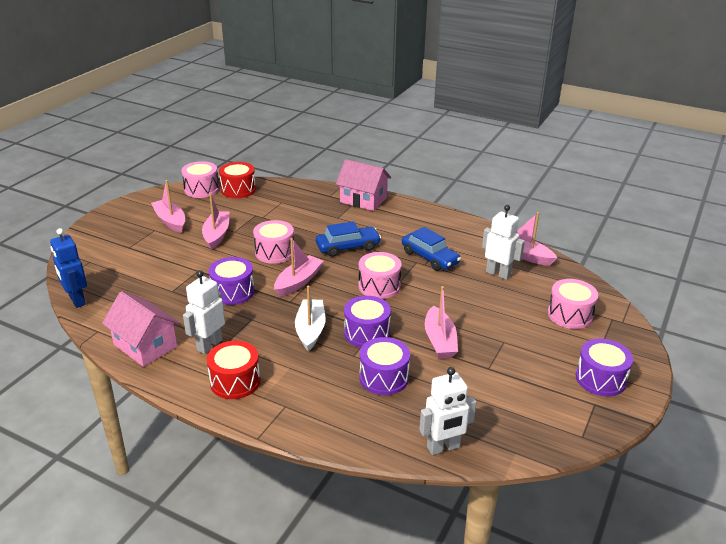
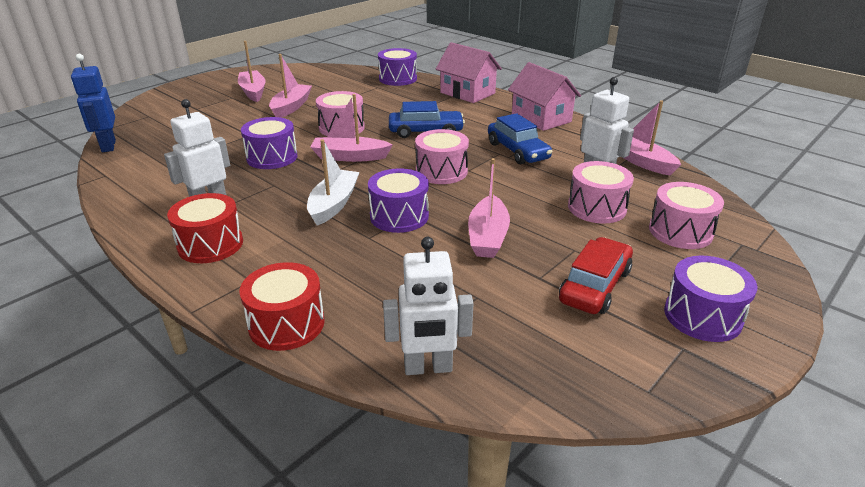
camera: 15 degrees right, 0 degrees up
pink house [102,291,180,367] -> pink house moved to [508,62,581,131]
pink drum [181,161,219,198] -> pink drum moved to [568,161,634,224]
red drum [219,162,256,198] -> red drum moved to [239,262,325,351]
pink boat [274,238,324,297] -> pink boat turned 135 degrees counterclockwise [311,94,393,162]
purple drum [359,337,410,395] -> purple drum moved to [378,48,417,86]
none -> red car [559,237,633,314]

